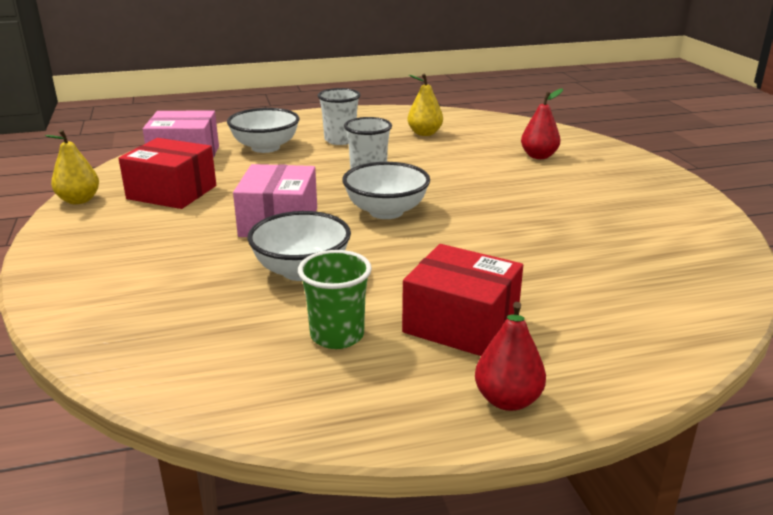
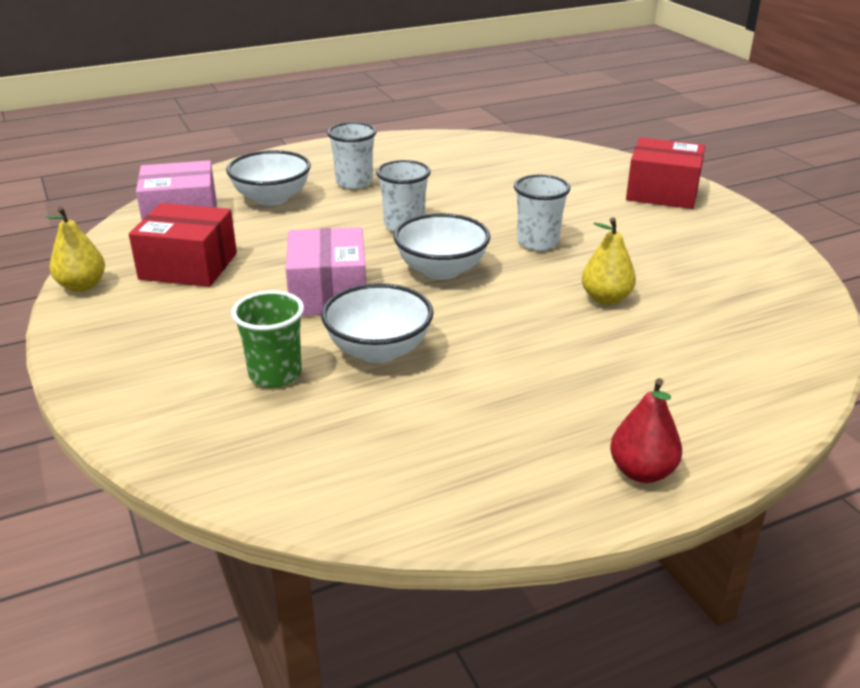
camera: 10 degrees left, 5 degrees up
green cup [298,250,372,349] -> green cup moved to [231,290,304,388]
red box [402,244,523,356] -> red box moved to [626,137,705,209]
yellow pear [407,73,443,136] -> yellow pear moved to [582,217,636,305]
red pear [521,88,563,159] -> none
none -> white cup [514,175,570,251]

